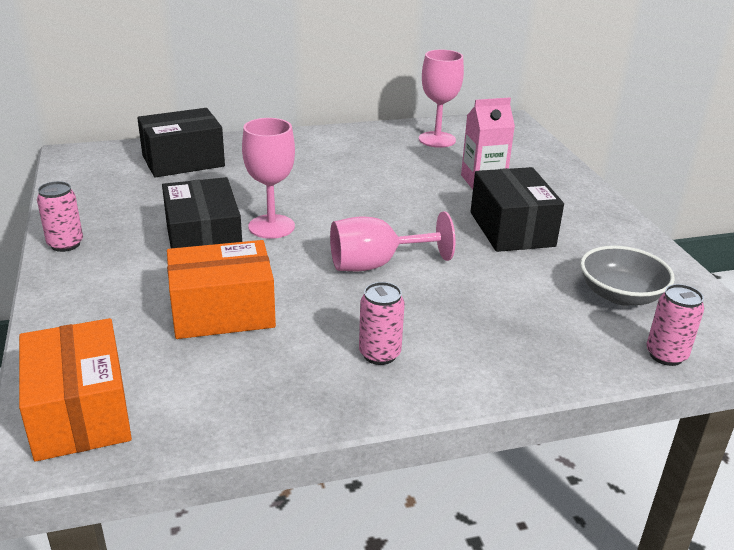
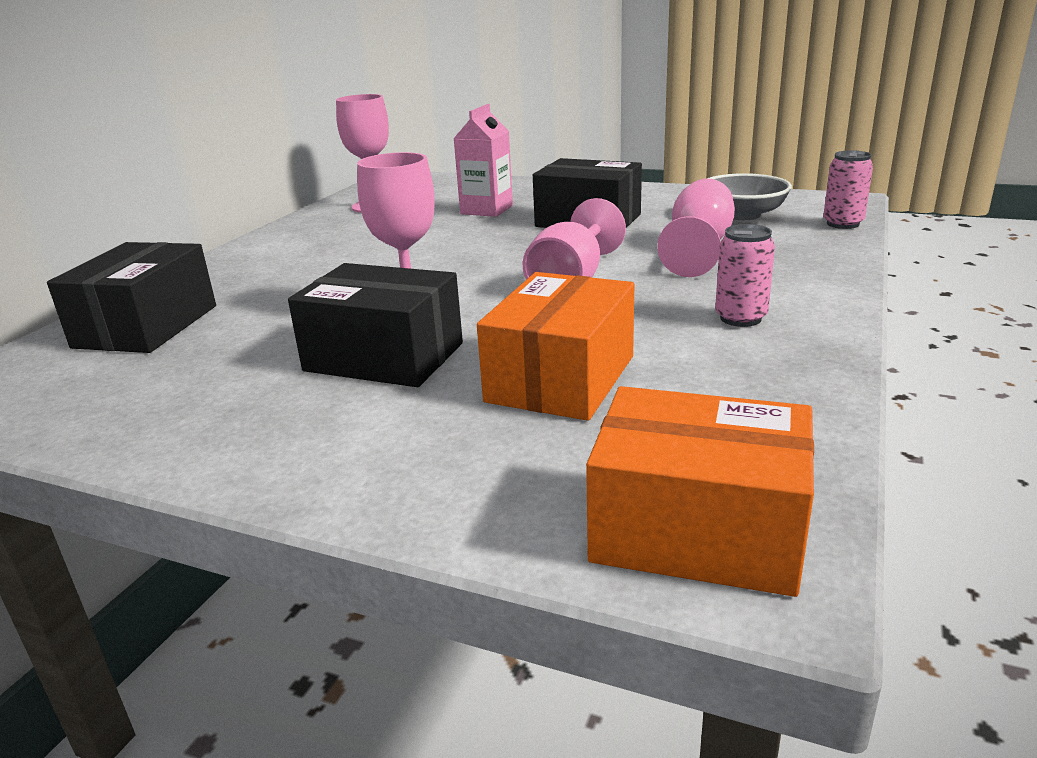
camera: 50 degrees left, 5 degrees down
pink can [37,181,83,252] -> none
none -> pink goblet [657,179,735,277]

